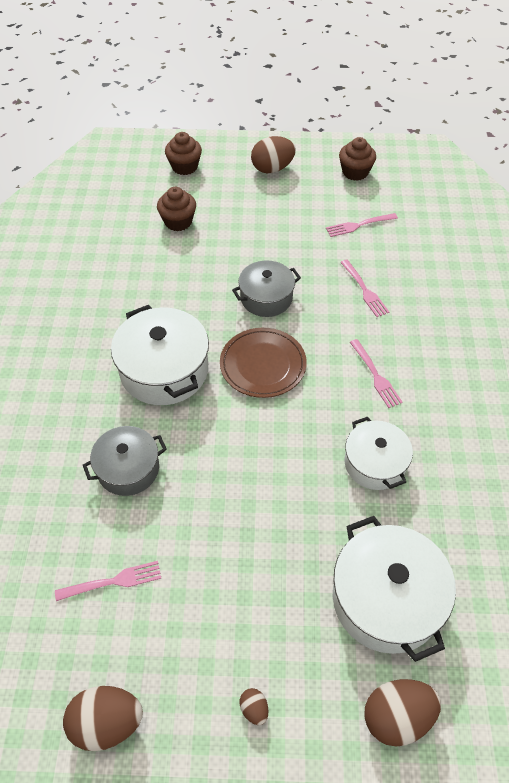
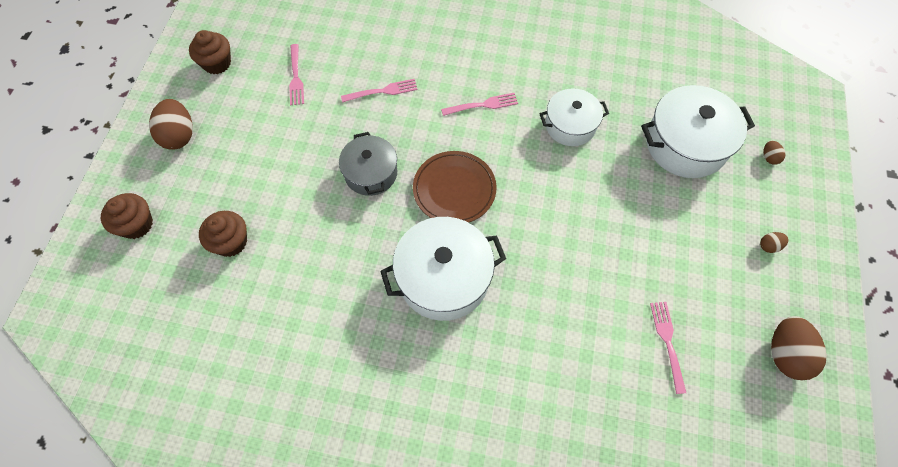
camera: 80 degrees left, 10 degrees up
grey pot [83,426,167,496] -> none
brown egg [364,679,441,747] -> brown egg [763,141,785,165], size x0.47

